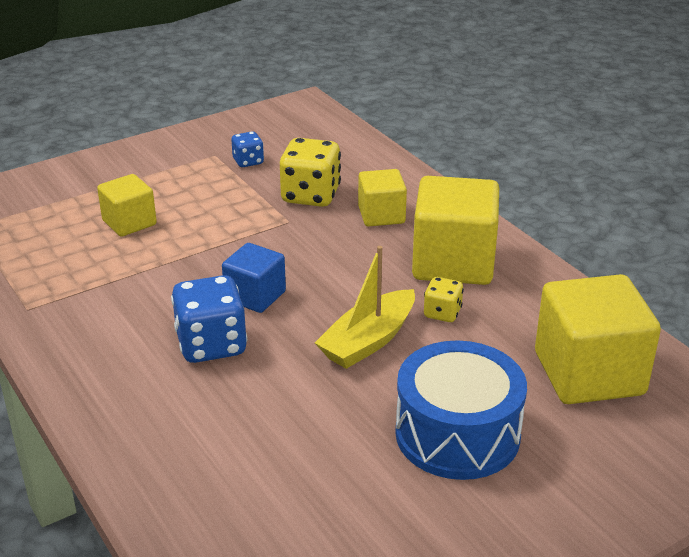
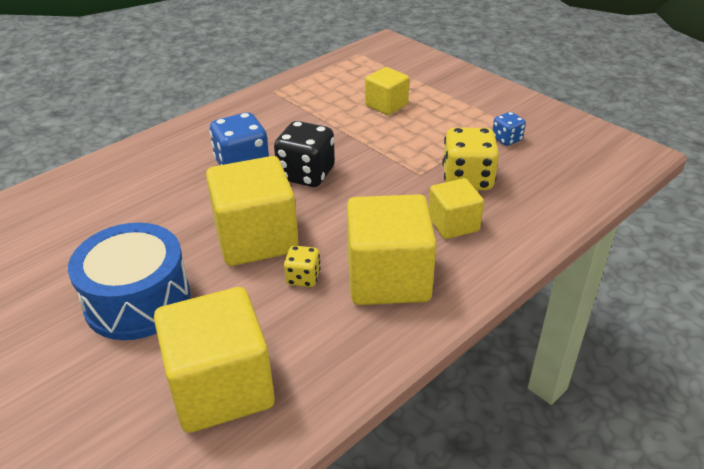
camera: 80 degrees right, 5 degrees up
blue cube [222,243,286,313] -> black dice [274,121,335,187]
yellow boat [315,246,415,369] -> yellow cube [206,156,299,266]

